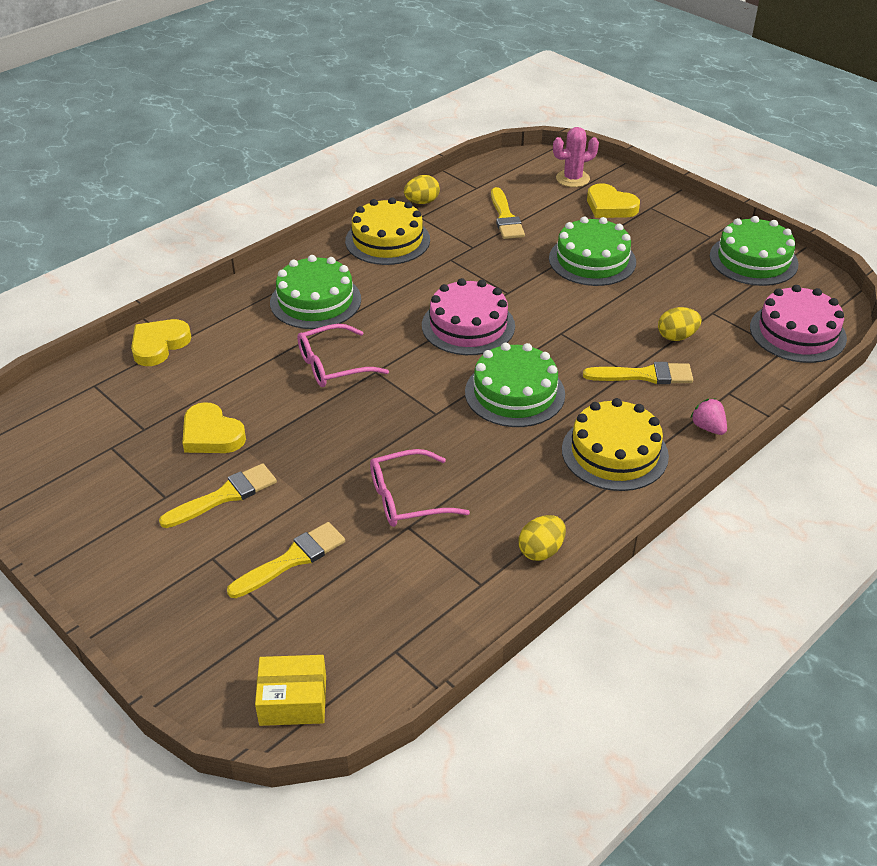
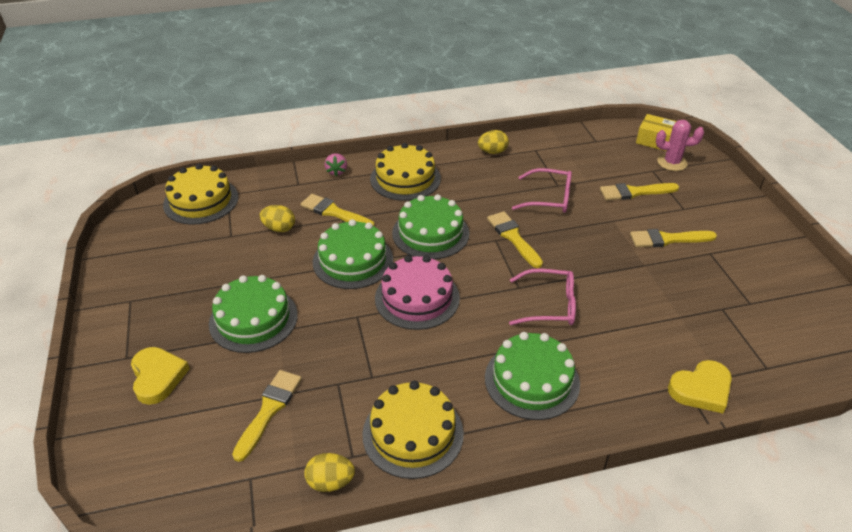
camera: 150 degrees left, 0 degrees up
yellow heart [182,402,246,453] -> none
pink cactus [553,127,599,187] -> pink cactus moved to [656,120,704,171]
green cake [710,216,799,286] -> green cake moved to [313,219,393,289]
pink cake [750,285,847,363] -> yellow cake [163,164,238,225]
none -> yellow brush [487,211,543,268]

